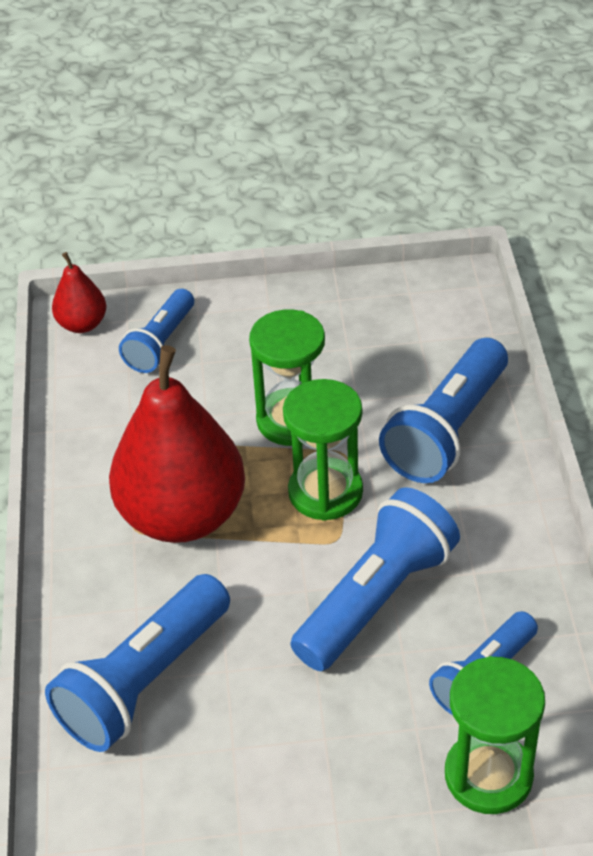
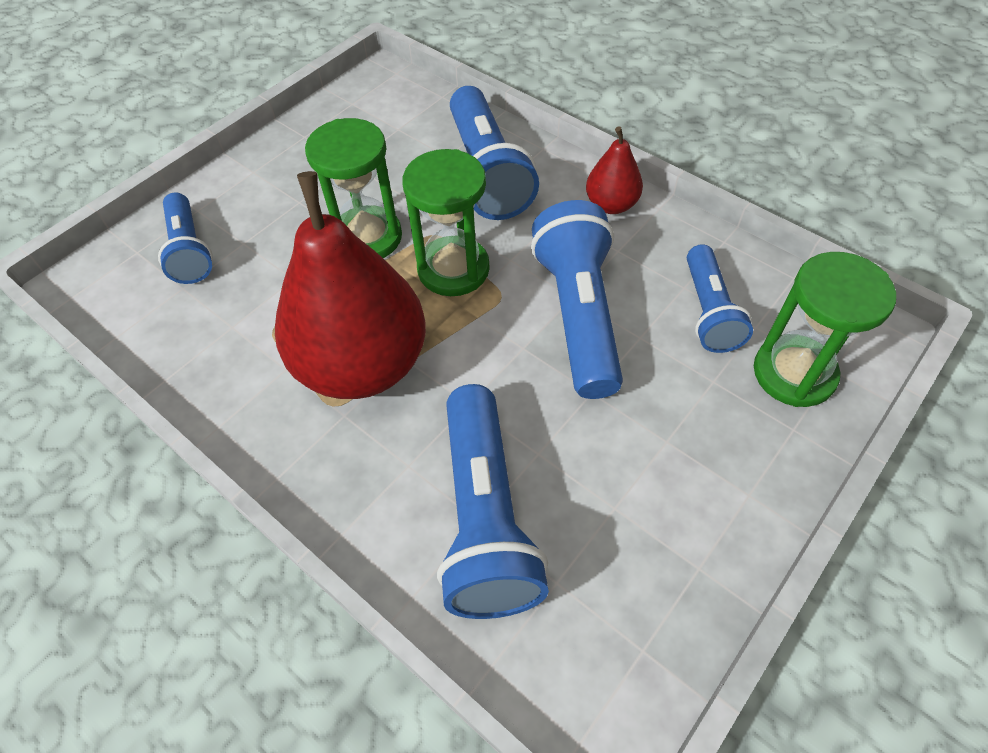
camera: 45 degrees left, 10 degrees up
red pear [52,252,106,333] -> red pear moved to [586,126,643,214]

